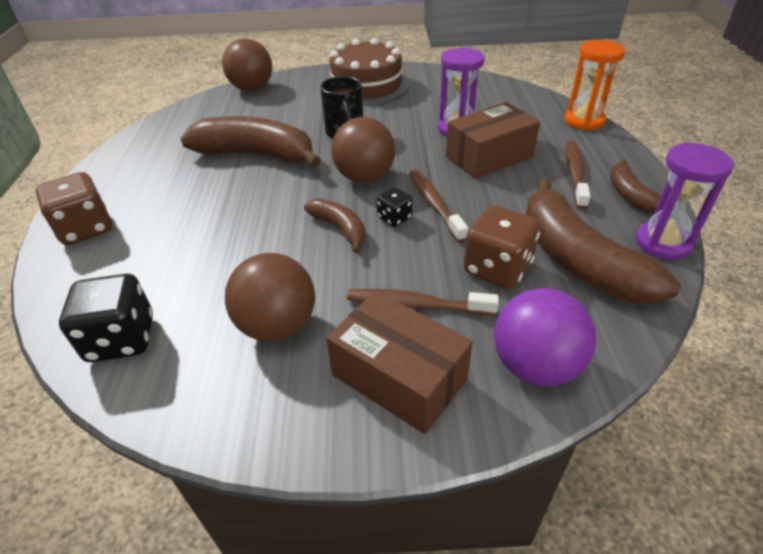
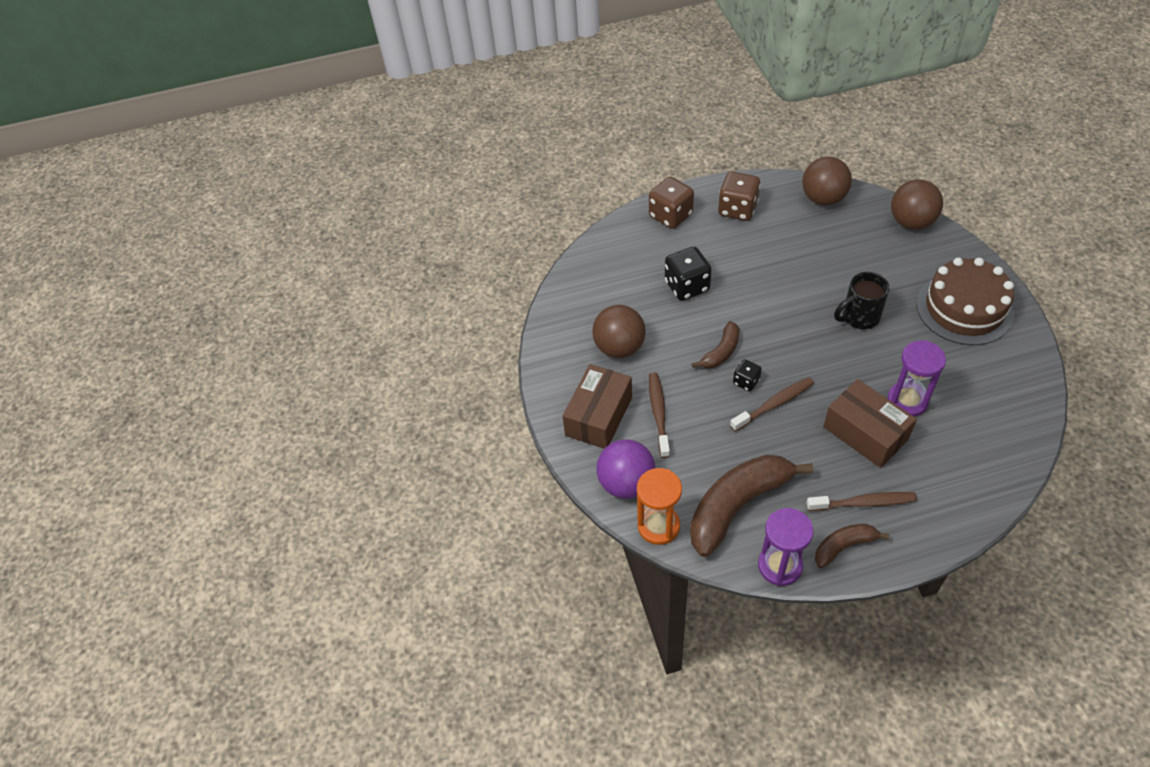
camera: 80 degrees right, 10 degrees up
black dice [59,274,153,362] -> black dice moved to [665,247,712,301]
brown banana [181,116,321,167] -> none
brown ball [331,117,395,183] -> brown ball moved to [802,157,852,206]
brown dice [464,205,540,289] -> brown dice moved to [718,172,761,221]
orange hourglass [565,40,625,131] -> orange hourglass moved to [637,468,682,545]

